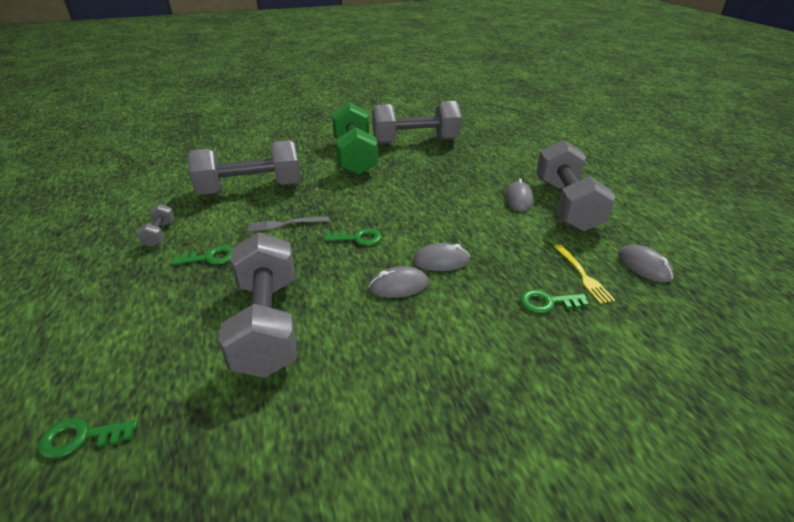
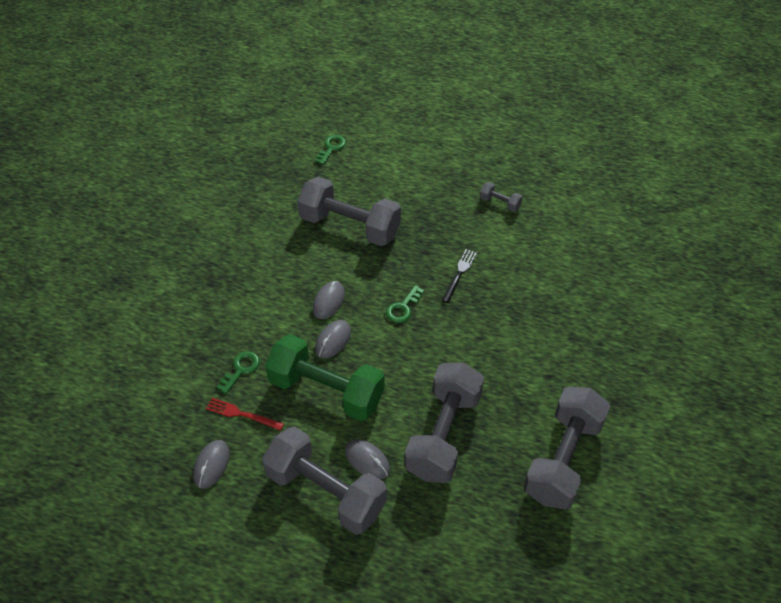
camera: 125 degrees right, 15 degrees up
green key [172,245,232,265] -> none
grey dumbbell [187,140,300,195] -> grey dumbbell moved to [404,362,484,483]
grey fork [248,216,329,232] -> black fork [441,249,477,303]
green dumbbell [332,102,378,175] -> green dumbbell moved to [265,334,384,421]
yellow fork [554,245,615,304] -> red fork [206,398,284,431]
grey mouse [618,244,674,282] -> grey mouse turned 75 degrees counterclockwise [193,440,230,489]

